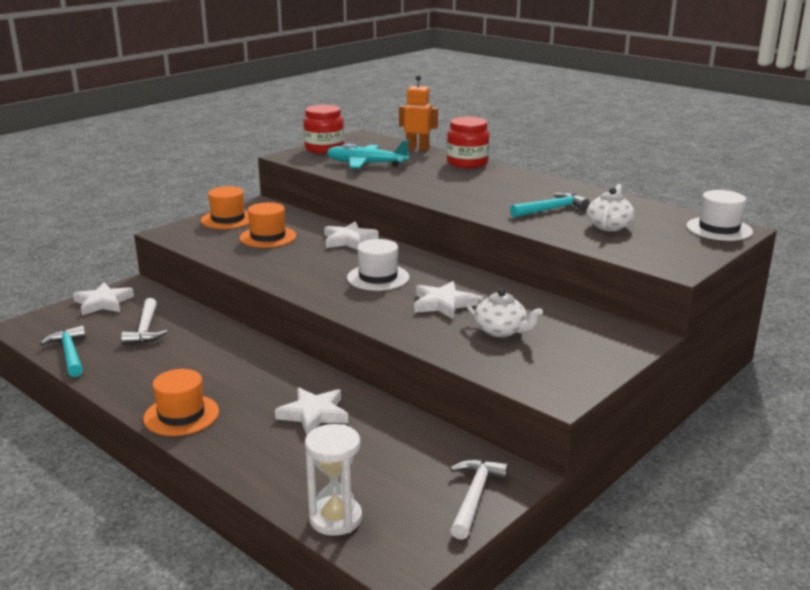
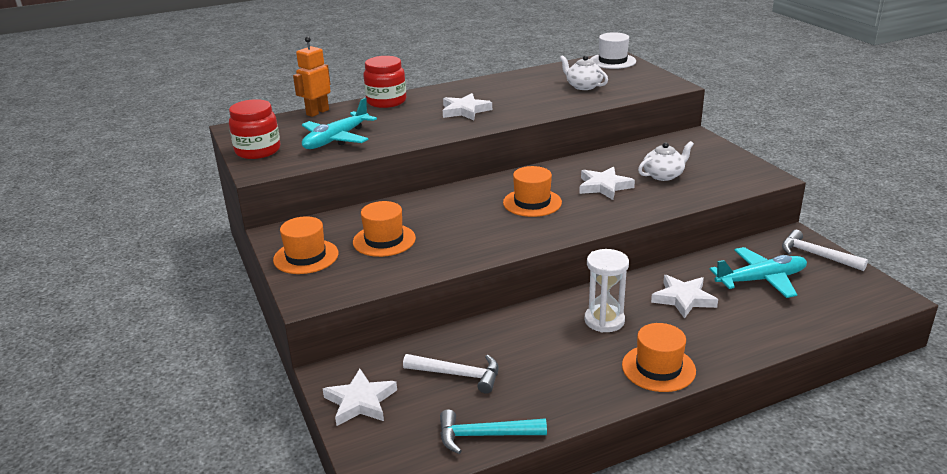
camera: 65 degrees left, 5 degrees up
white hourglass [305,424,362,536] -> white hourglass moved to [584,249,629,333]
white star [324,221,379,249] -> white star moved to [443,93,492,120]
white hat [347,239,410,291] -> orange hat [503,166,562,217]
turquoise hammer [510,192,590,218] -> none
none -> turquoise plane [709,247,807,298]

